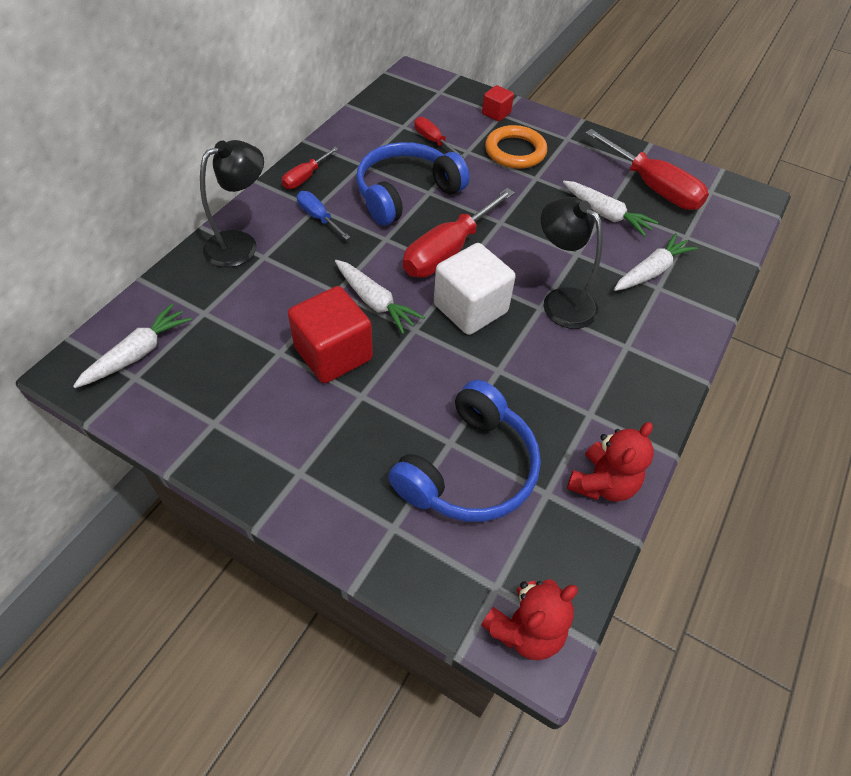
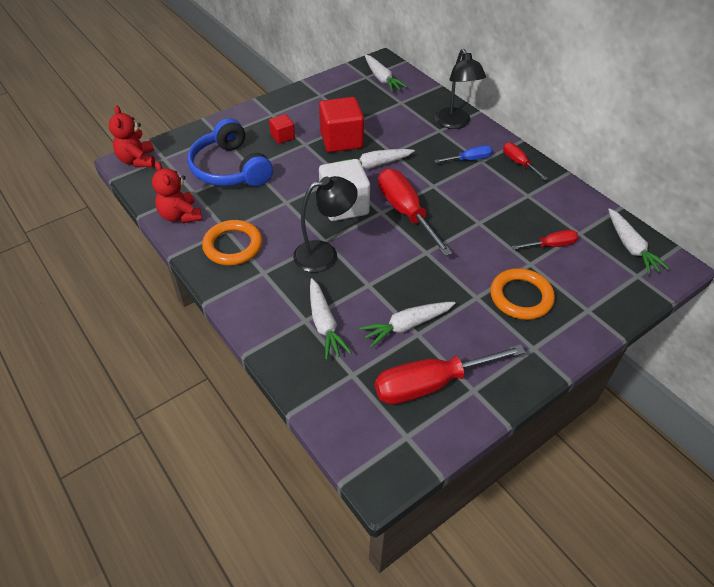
camera: 115 degrees right, 5 degrees down
blue headphones [356,142,469,225] -> none
red cube [482,85,514,121] -> red cube moved to [269,114,295,144]
none -> orange ring [202,220,263,265]
none -> white carrot [608,208,670,275]

